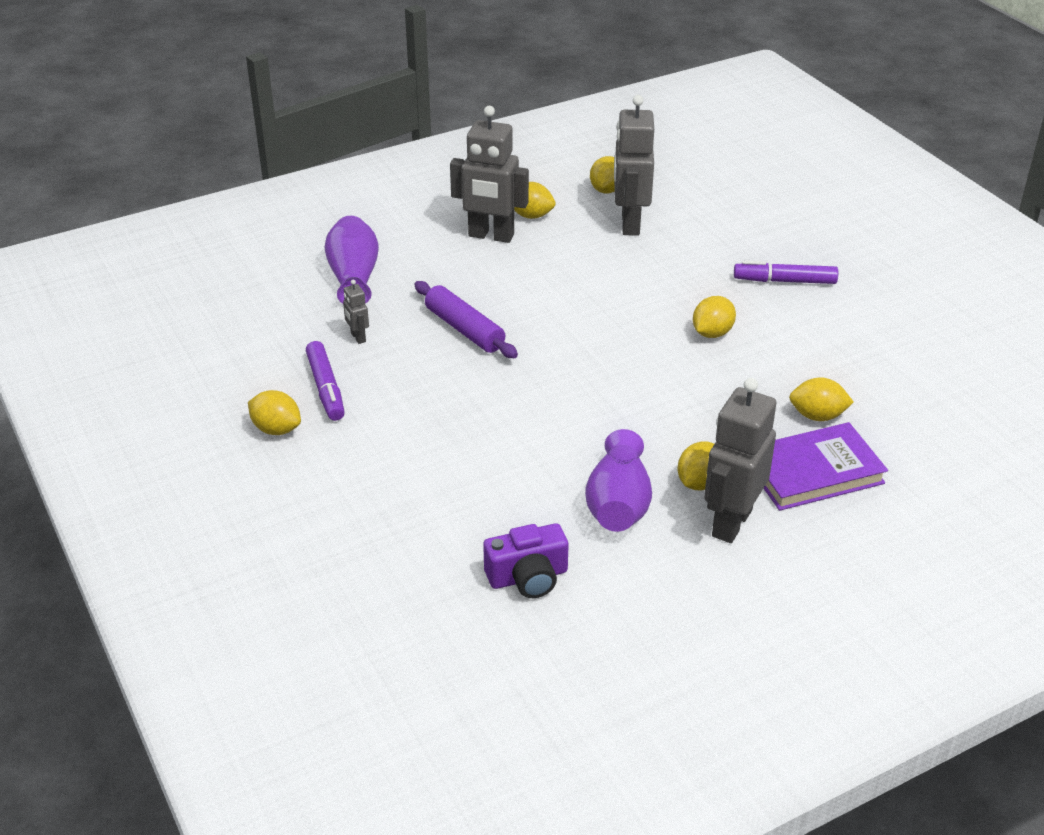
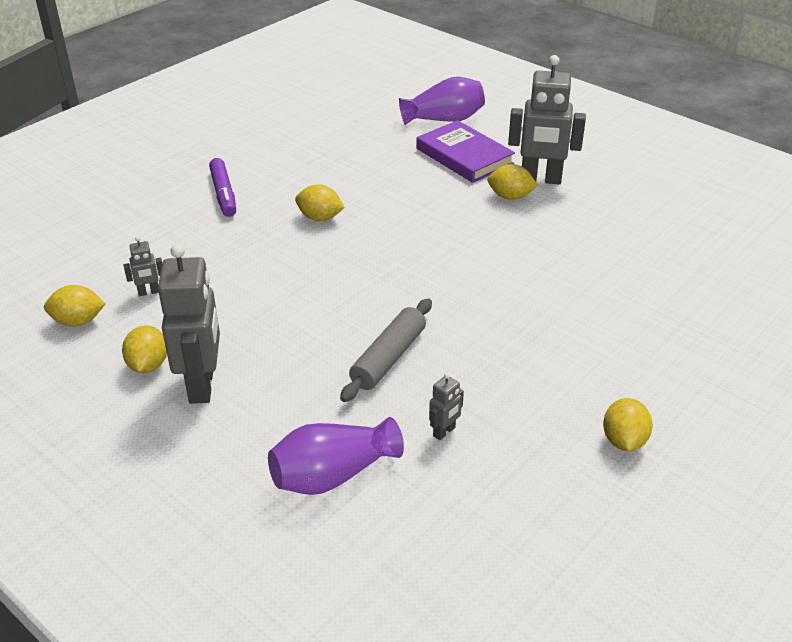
camera: 110 degrees left, 0 degrees up
purple marker [306,341,345,421] -> none
purple rolling pin [414,281,518,358] -> grey rolling pin [340,298,432,402]
purple camera [483,523,569,598] -> none
purple vase [585,429,652,532] -> purple vase moved to [399,77,485,125]
grey robot [614,95,654,236] -> grey robot [124,236,162,296], size x0.44
yellow lemon [789,378,854,421] -> none

